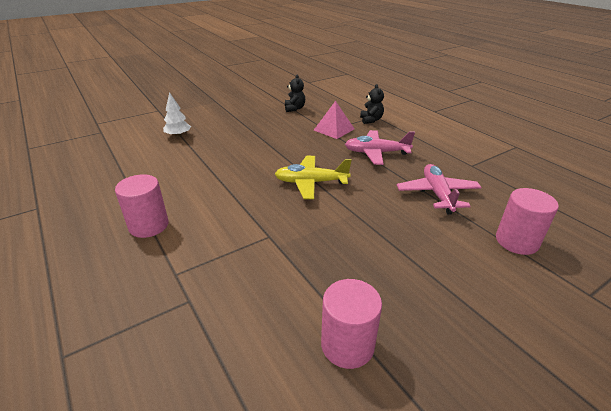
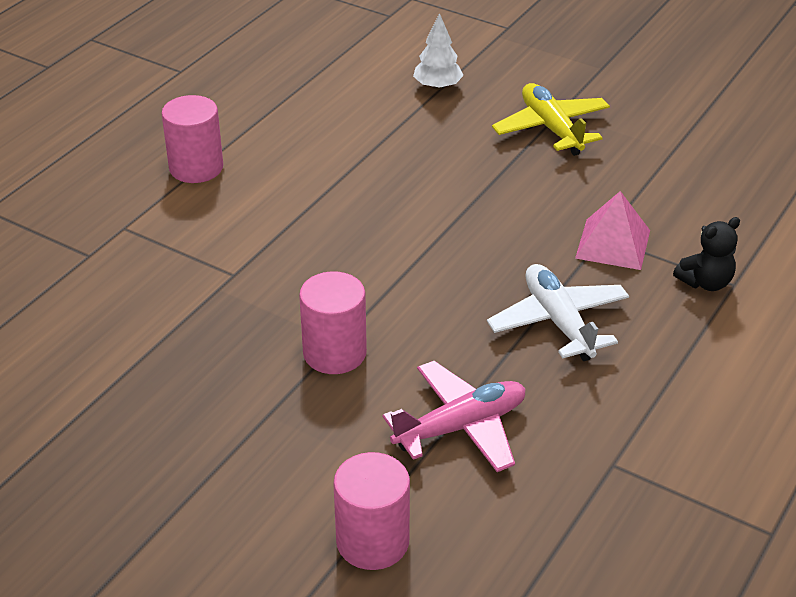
camera: 65 degrees right, 5 degrees up
yellow plane [275,156,351,199] -> yellow plane moved to [492,83,610,156]
black teddy bear [285,75,305,112] -> none
pink cylinder [321,279,382,369] -> pink cylinder moved to [299,271,367,374]
pink plane [345,130,415,165] -> white plane [487,264,629,361]

